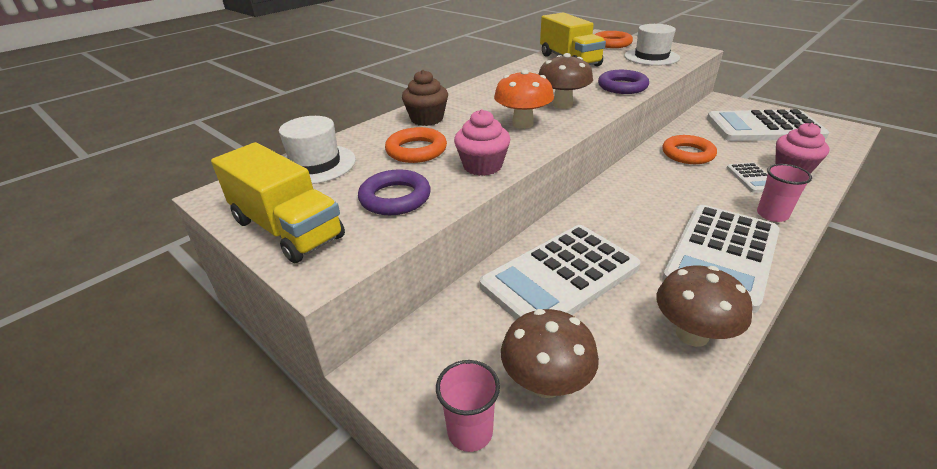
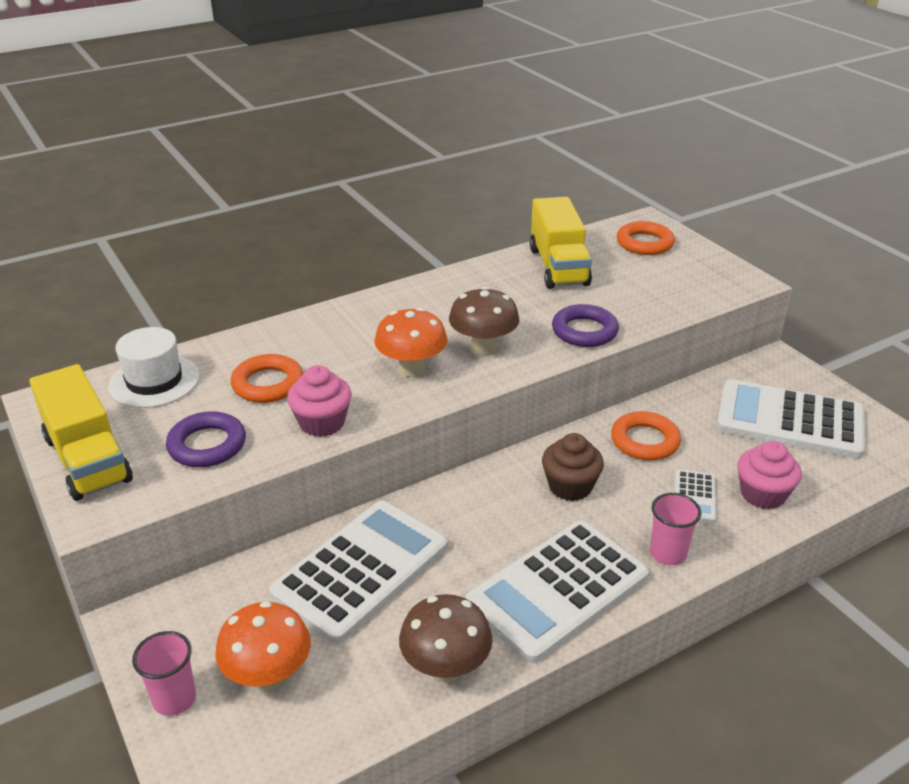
camera: 15 degrees right, 0 degrees up
brown cupcake [402,70,448,126] -> brown cupcake moved to [542,433,604,501]
white calculator [480,225,640,320] -> white calculator turned 150 degrees clockwise [269,500,448,644]
brown mushroom [501,309,599,398] -> orange mushroom [215,601,311,690]
white hat [624,24,680,66] -> none

